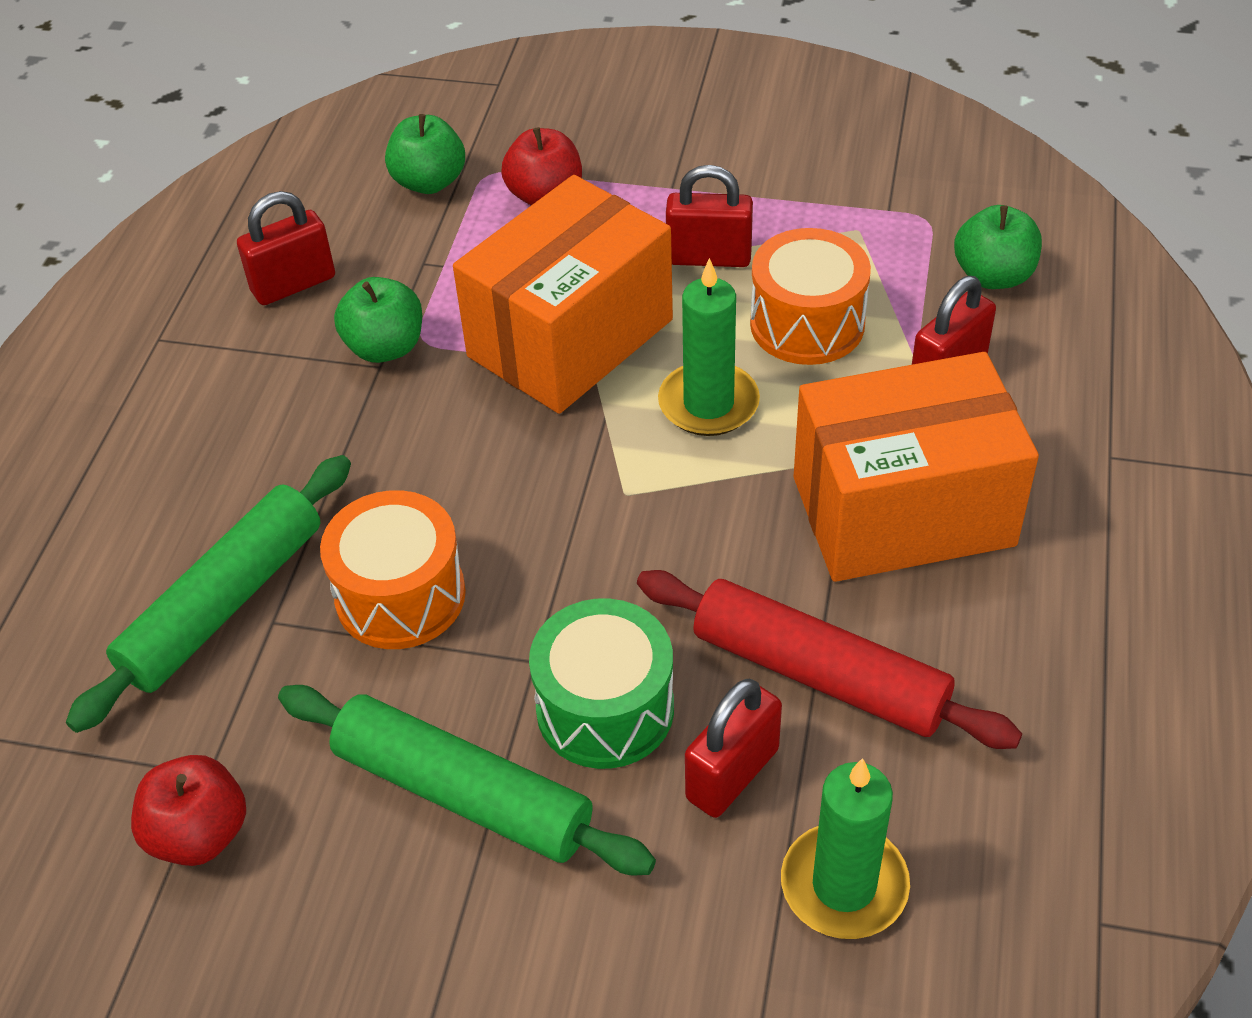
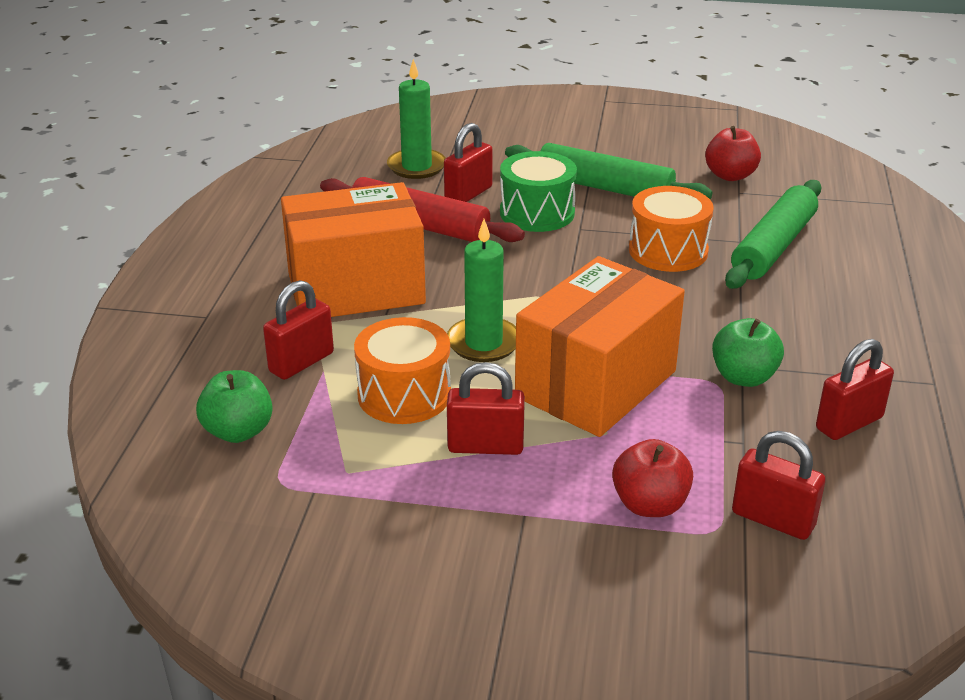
camera: 175 degrees right, 15 degrees down
green apple [385,114,465,194] -> red padlock [732,431,825,540]

